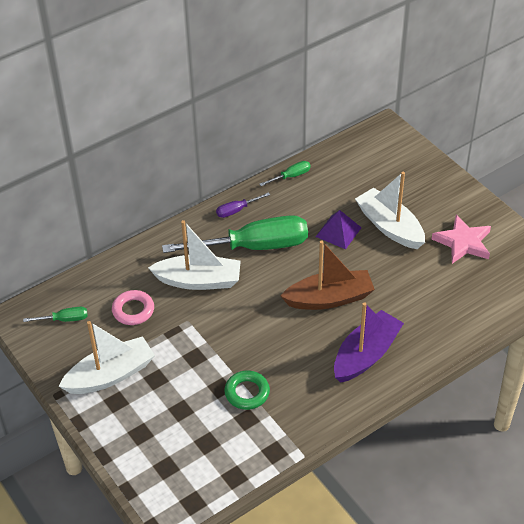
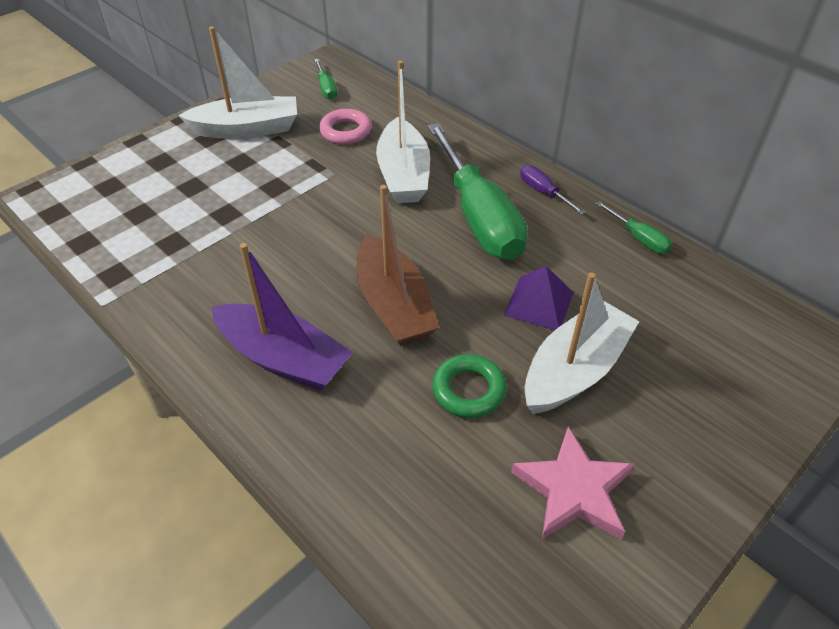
camera: 80 degrees right, 0 degrees up
white boat [59,321,155,394] -> white boat turned 60 degrees counterclockwise [178,27,297,139]
green ring [225,371,270,410] -> green ring moved to [432,354,507,418]

